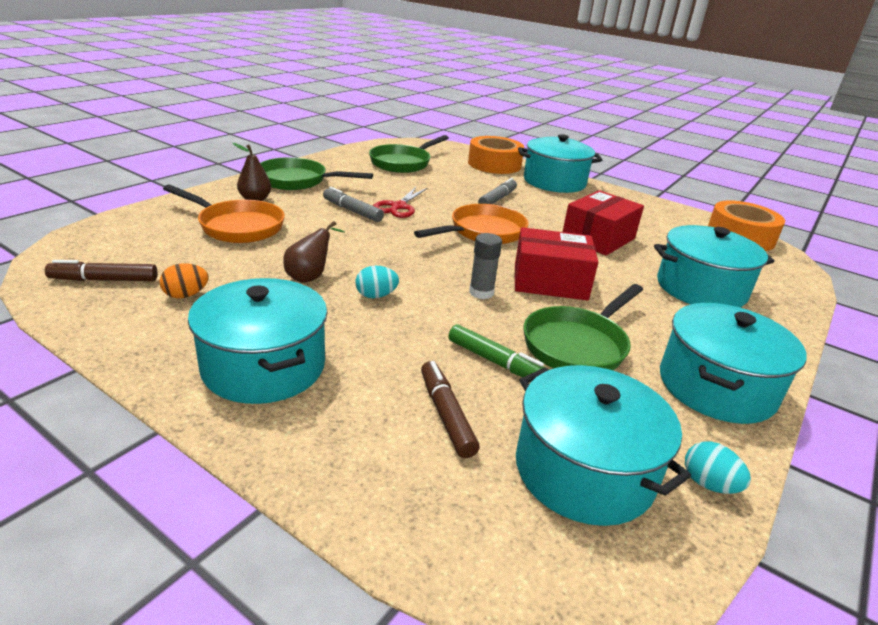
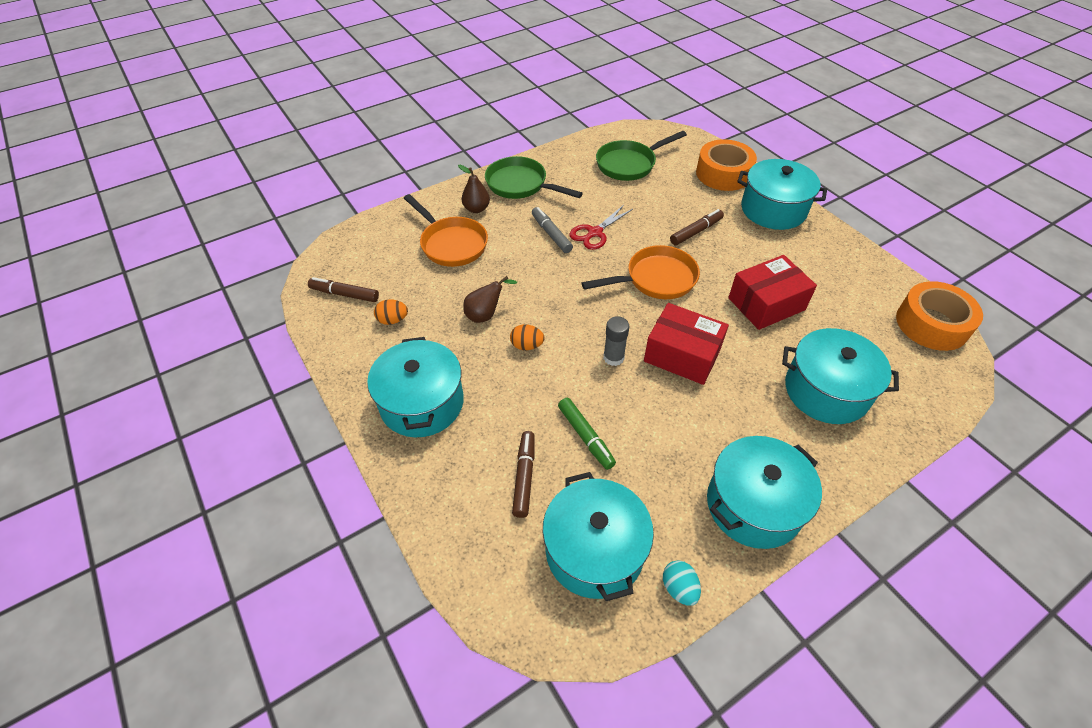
camera: 25 degrees right, 20 degrees up
turquoise egg [356,266,399,298] -> orange egg [510,324,544,350]
grey marker [478,178,517,204] -> brown marker [670,209,724,245]
green pan [524,284,643,370] -> none

